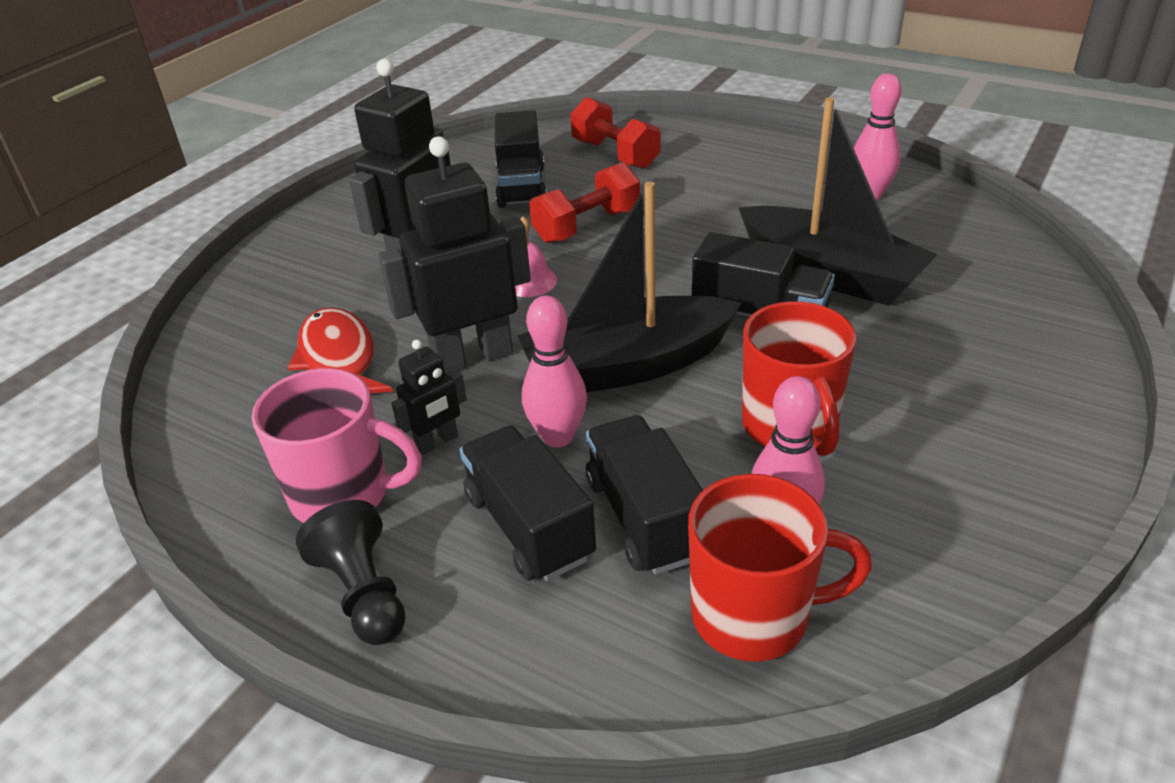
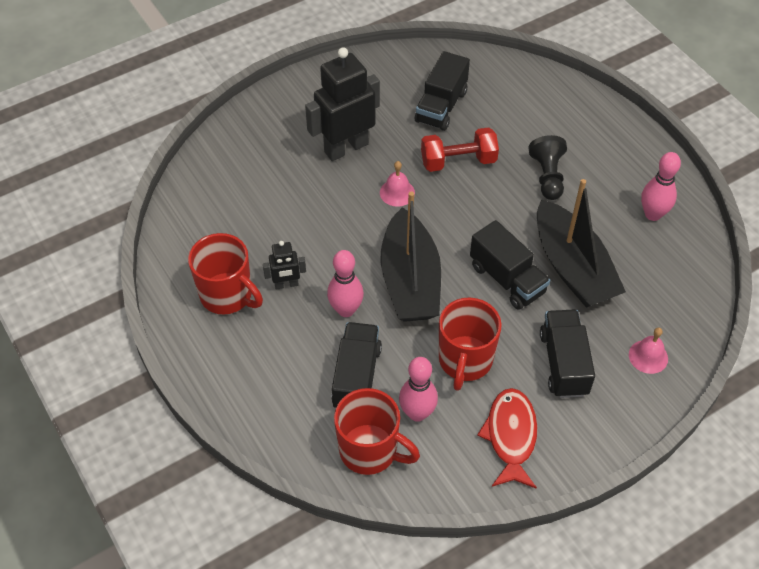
camera: 25 degrees right, 15 degrees up
pink mug [252,368,422,523] -> red mug [188,233,263,314]
red fish [287,307,393,393] -> red fish moved to [477,388,537,489]
black pawn [296,500,406,645] -> black pawn moved to [528,135,567,200]
black robot [378,136,531,374] -> none
black truck [460,425,596,581] -> black truck moved to [540,310,595,398]
black boat [517,182,742,393] -> black boat turned 105 degrees counterclockwise [381,191,441,322]
red dumbbell [570,97,660,169] -> none
none -> pink bell [629,328,668,374]

